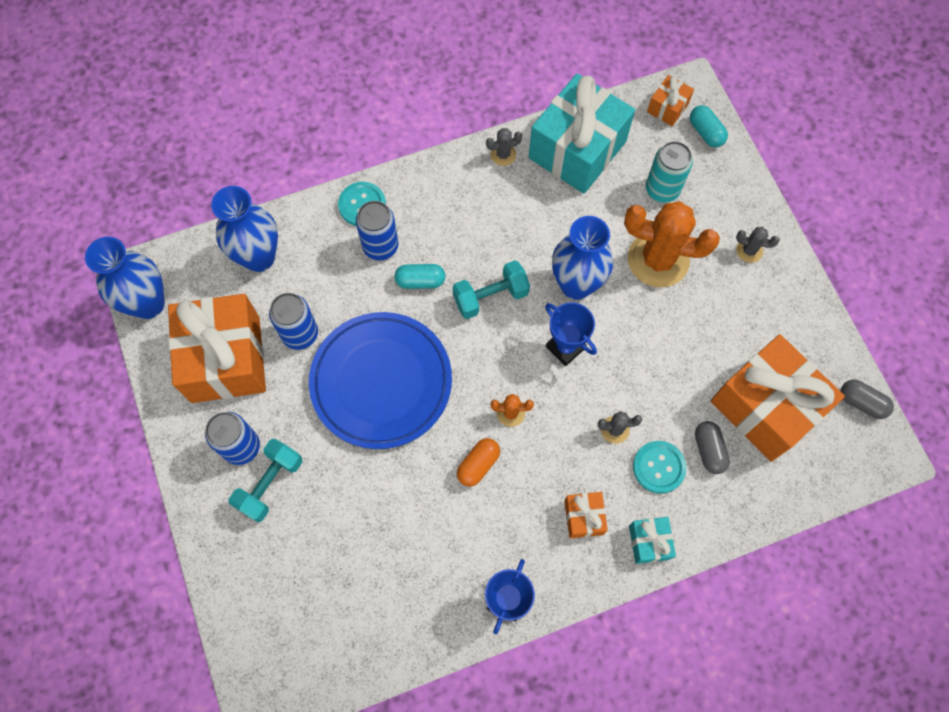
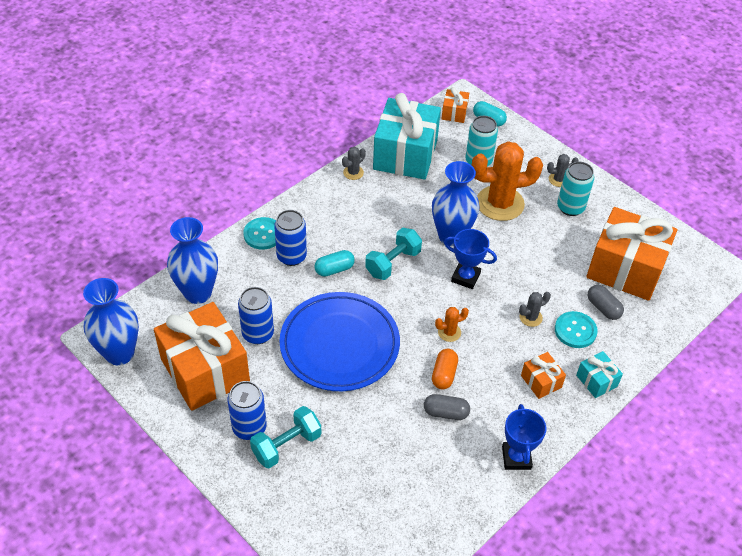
camera: 25 degrees left, 20 degrees down
turquoise dumbbell [228,439,302,522] -> turquoise dumbbell turned 45 degrees clockwise [250,406,321,468]
grey capsule [841,379,894,419] -> grey capsule moved to [424,394,470,420]
none -> turquoise can [557,162,594,216]

